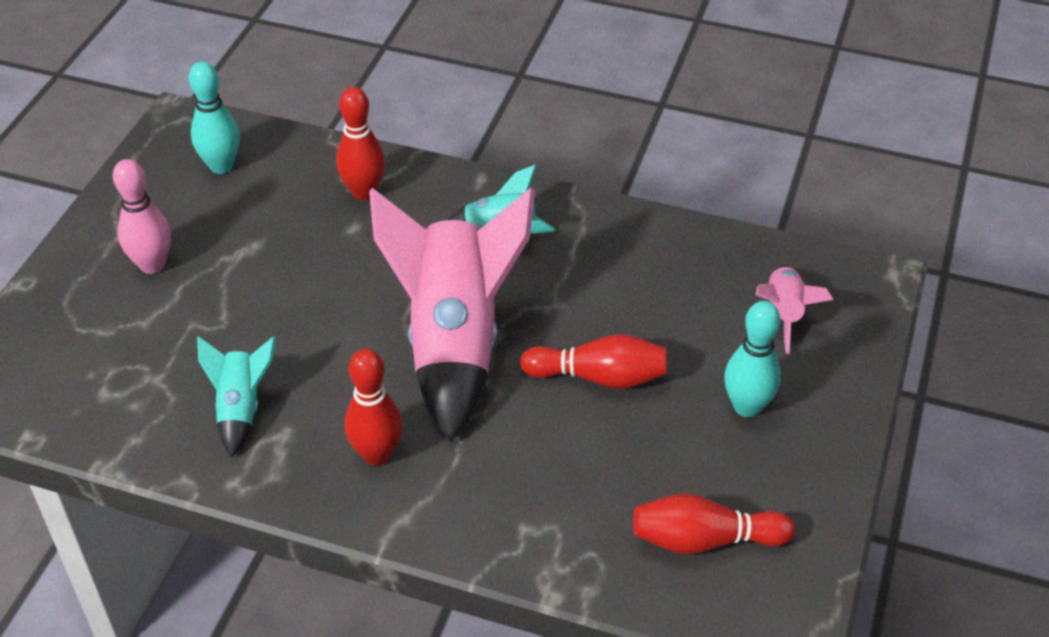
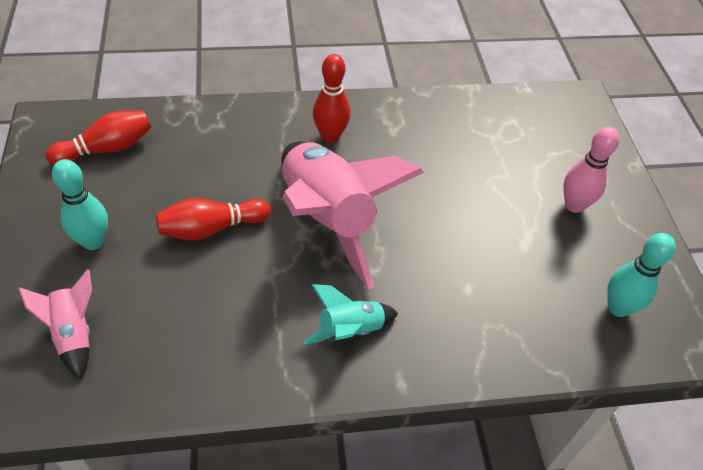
camera: 150 degrees right, 5 degrees up
turquoise rocket [197,336,276,457] -> none
red bowling pin [336,87,385,200] -> none

